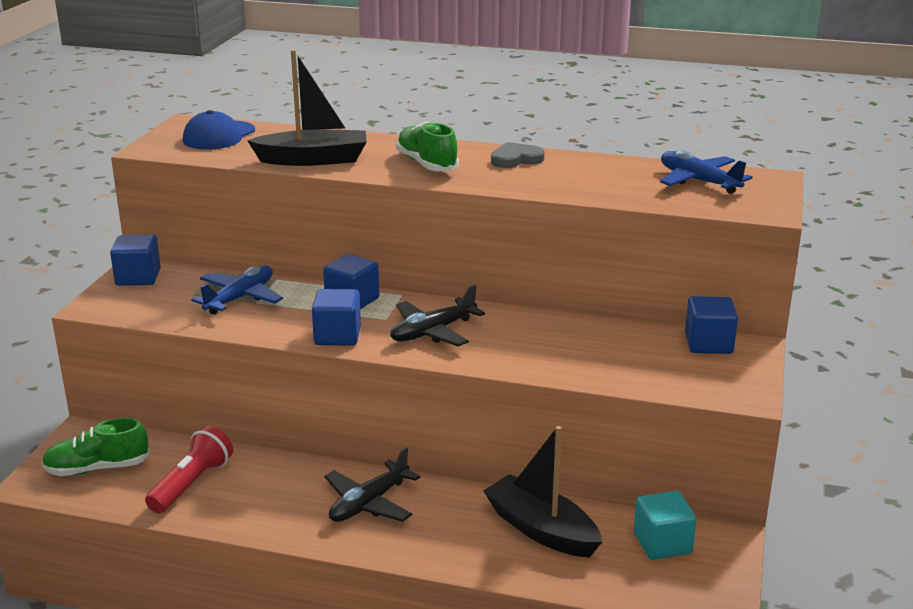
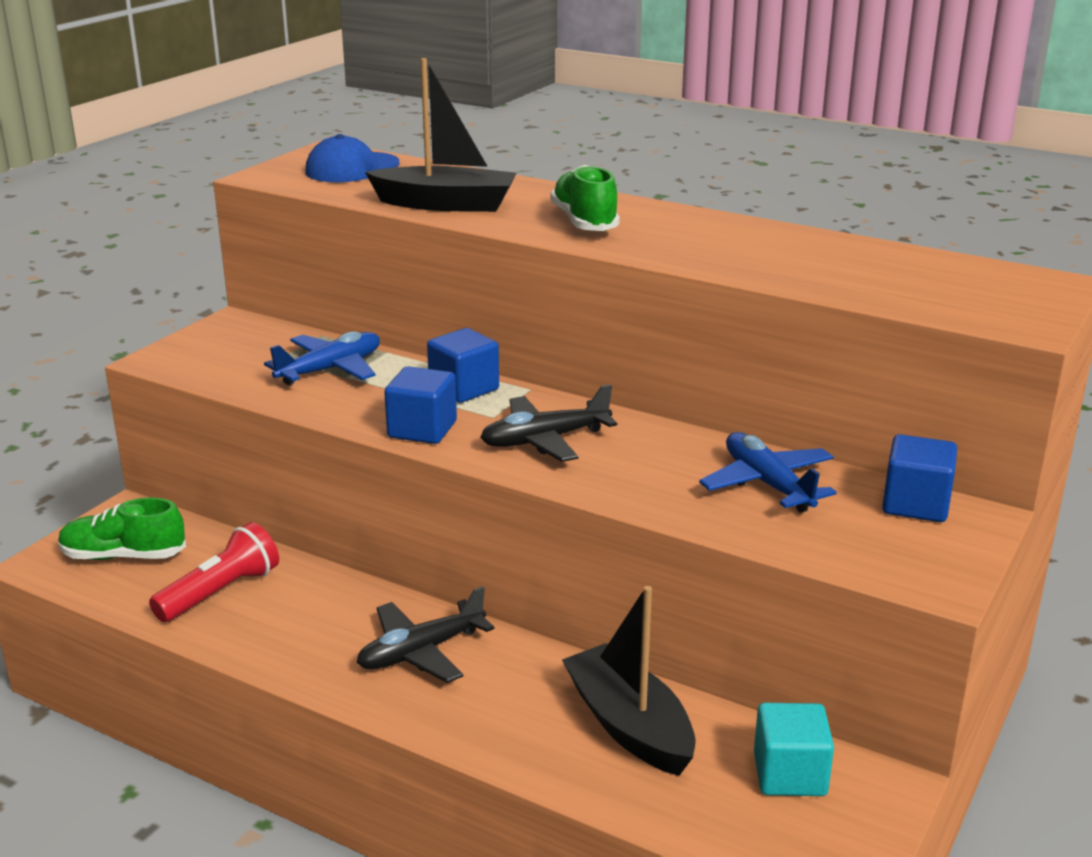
camera: 15 degrees right, 0 degrees up
blue cube [110,235,161,286] -> none
grey heart [491,142,545,168] -> none
blue plane [660,150,752,194] -> blue plane moved to [699,432,837,513]

